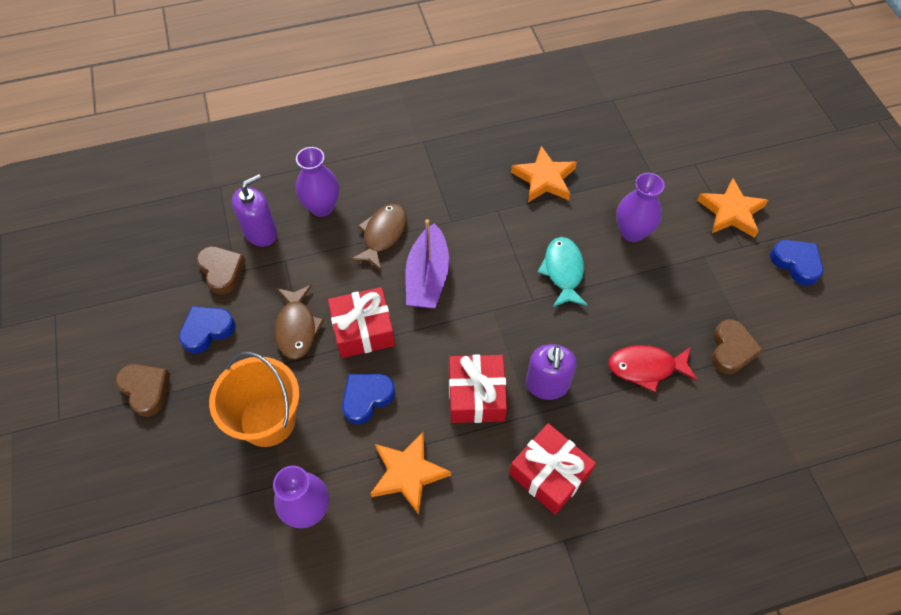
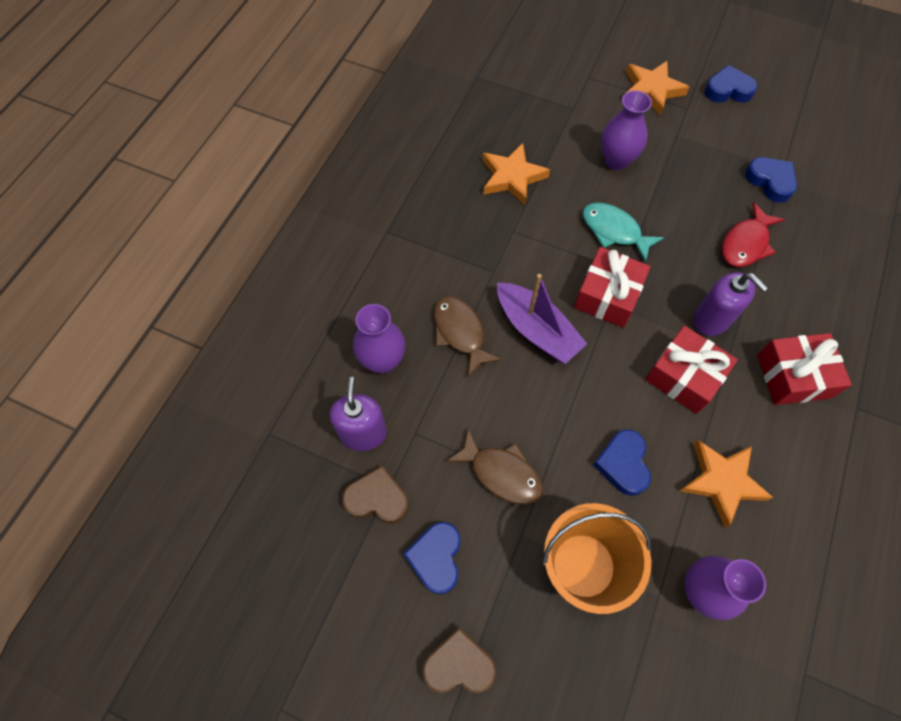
camera: 50 degrees left, 5 degrees up
red gift [328,287,395,358] -> red gift moved to [574,247,651,328]
brown heart [712,319,763,374] -> blue heart [745,157,797,203]

